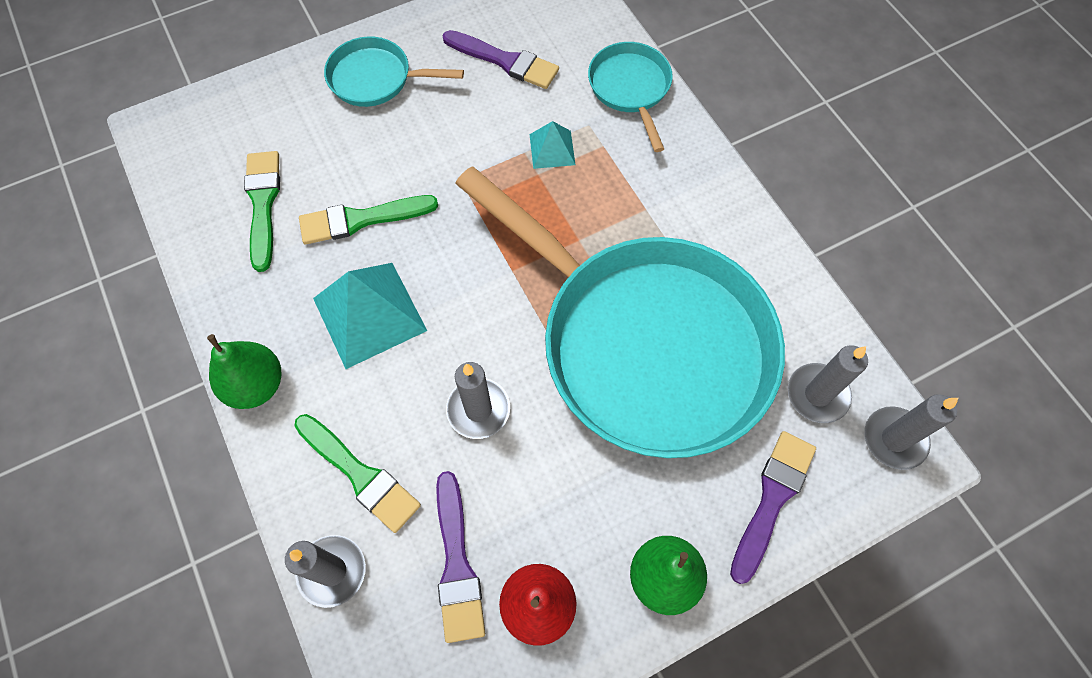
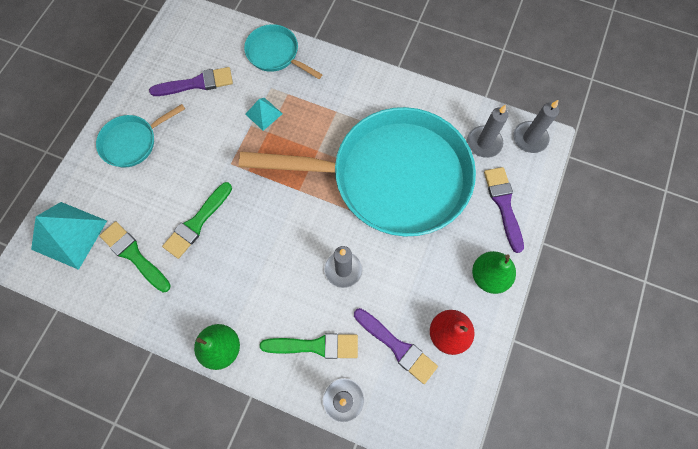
camera: 40 degrees left, 5 degrees up
turquoise pyramid [313,263,427,369] -> turquoise pyramid moved to [31,202,107,270]

